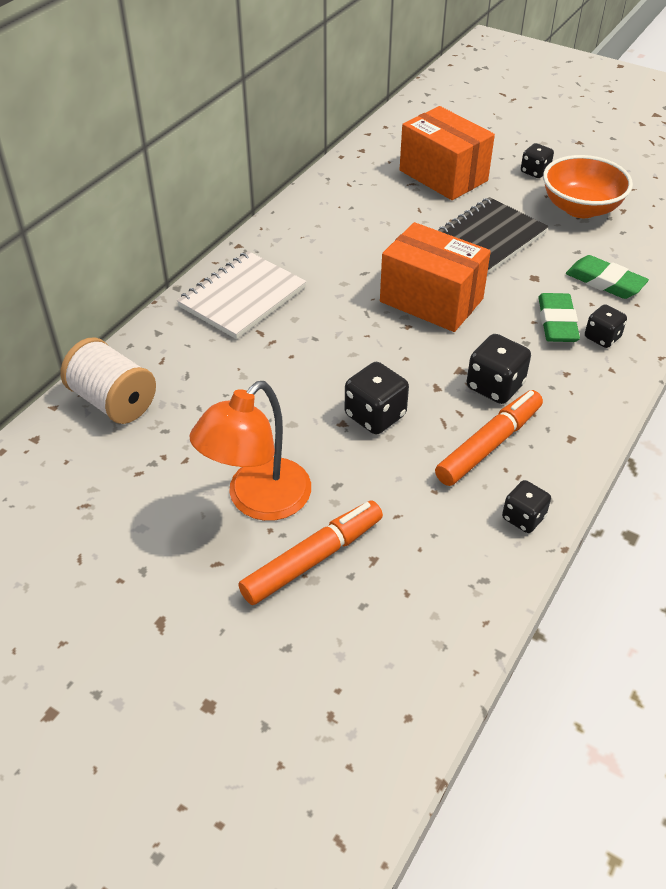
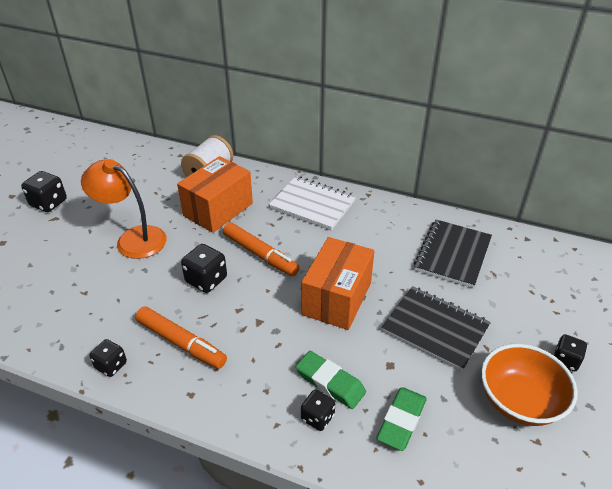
camera: 80 degrees right, 5 degrees down
orange marker [239,500,383,605] -> orange marker moved to [223,222,300,276]
orange box [400,106,495,200] -> orange box moved to [177,156,253,233]
black dice [466,334,531,404] -> black dice moved to [21,171,67,212]
green eraser [538,293,580,342] -> green eraser turned 45 degrees clockwise [296,351,366,409]
none -> black notebook [414,219,492,288]

